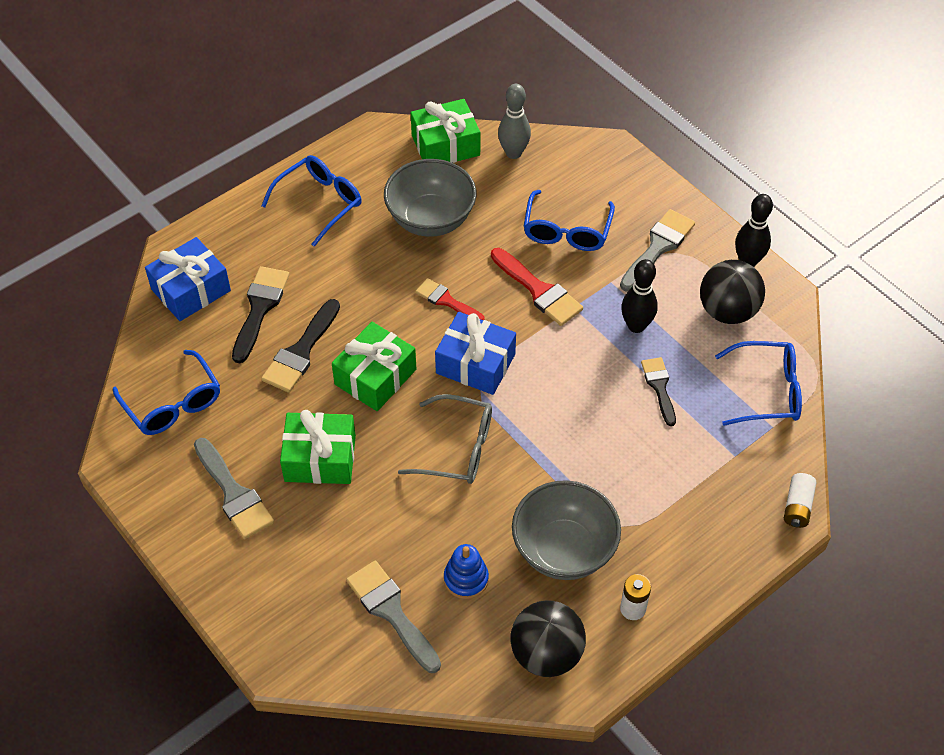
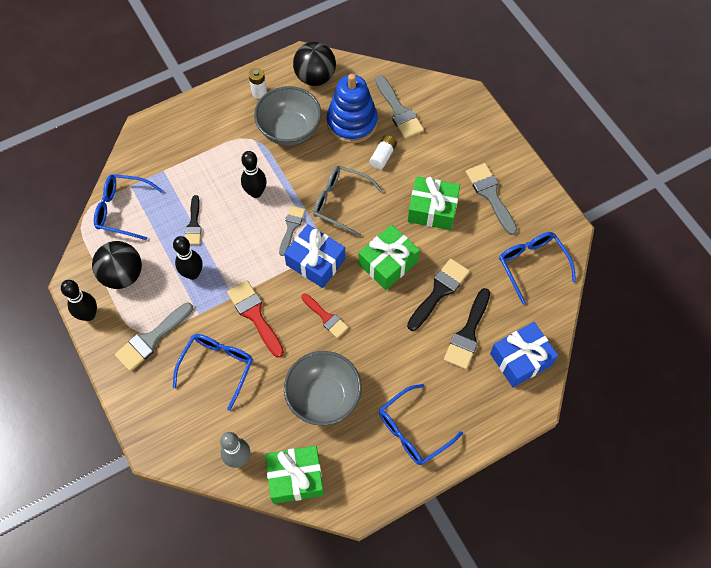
camera: 170 degrees left, 10 degrees up
blue stacking toy [444,544,489,599] -> blue stacking toy [327,74,378,143], size x1.87
white battery [784,473,816,528] -> white battery moved to [370,135,397,169]
none -> black bowling pin [241,151,267,198]
none -> grey brush [279,205,305,256]

